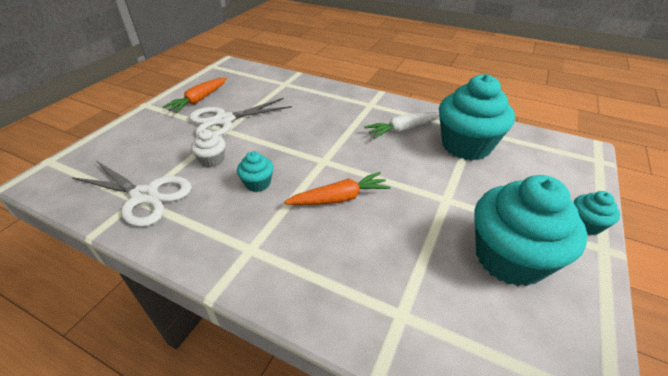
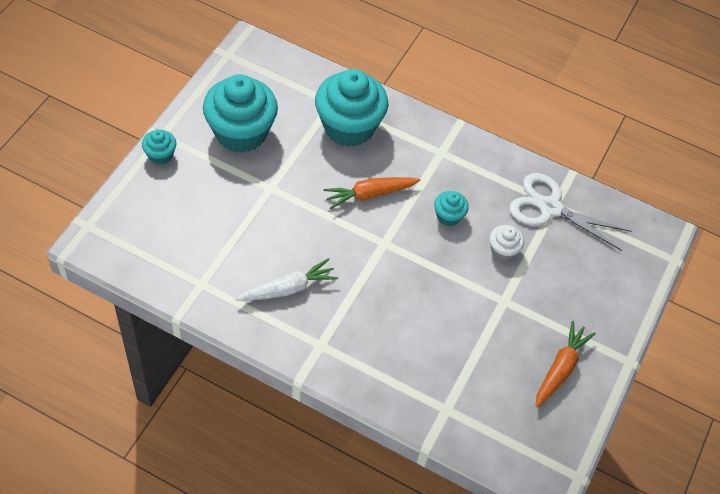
camera: 175 degrees right, 15 degrees up
white scissors [189,98,292,136] -> none
turquoise cupcake [439,74,515,160] -> turquoise cupcake moved to [315,69,388,147]

